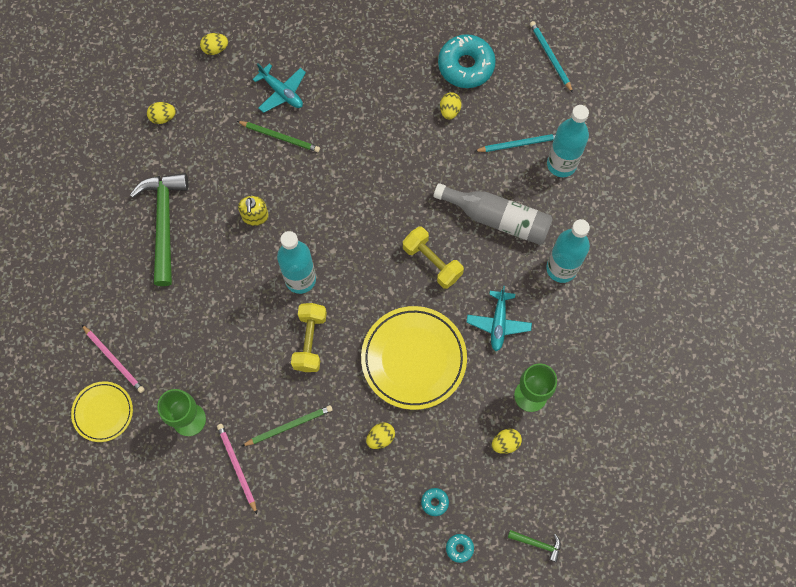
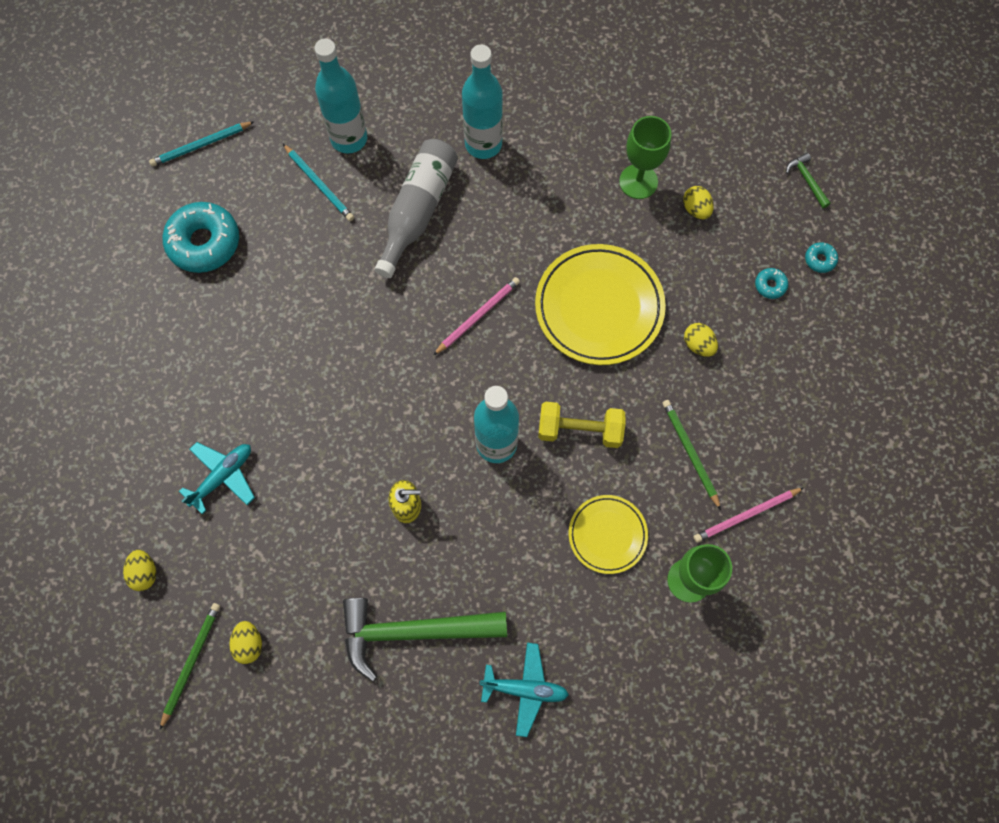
camera: 90 degrees left, 0 degrees up
yellow plate [71,381,133,442] -> yellow plate moved to [569,495,648,574]
pink pencil [82,325,145,393] -> pink pencil moved to [433,277,520,355]
green pencil [237,121,320,152] -> green pencil moved to [160,603,220,730]
yellow dumbbell [403,227,464,289] -> none
yellow egg [440,92,462,119] -> none
turquoise plane [466,286,532,351] -> turquoise plane moved to [479,643,569,737]
turquoise pencil [475,134,556,152] -> turquoise pencil turned 150 degrees clockwise [283,144,354,221]
green hammer [508,530,561,562] -> green hammer turned 45 degrees counterclockwise [786,153,831,208]

